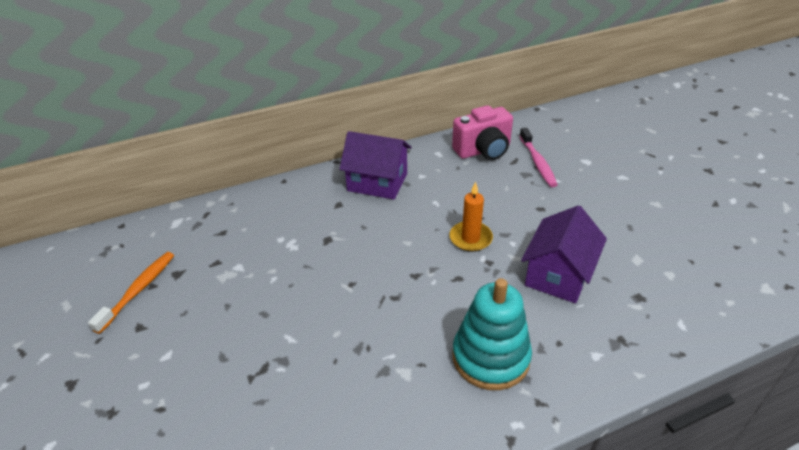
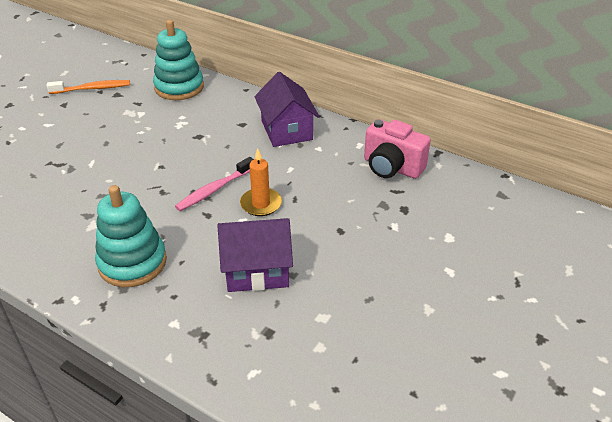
camera: 55 degrees right, 0 degrees up
pink toothbrush [520,128,558,187] -> pink toothbrush moved to [175,157,254,211]
none -> turquoise stacking toy [153,20,204,100]

